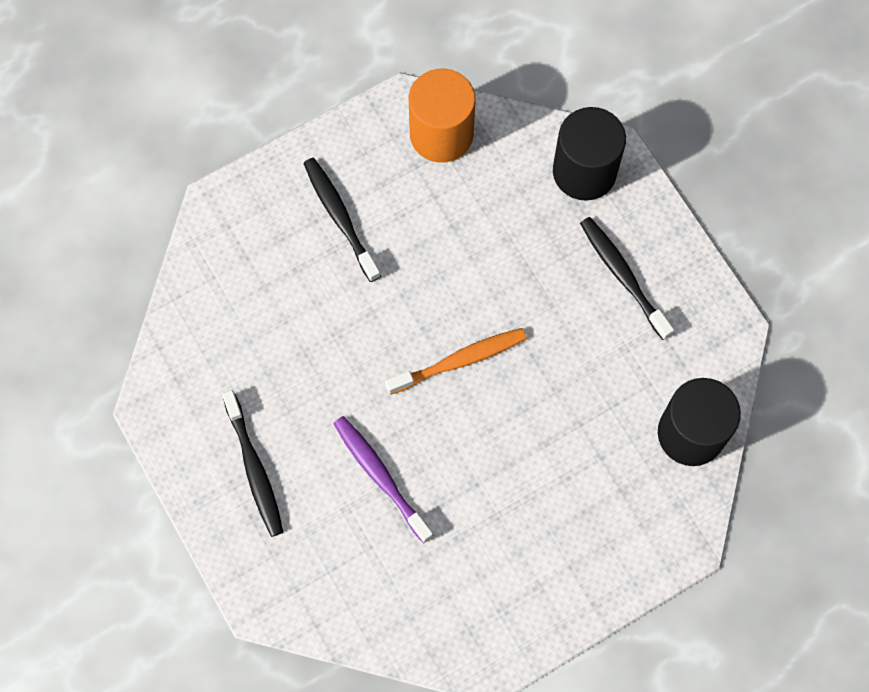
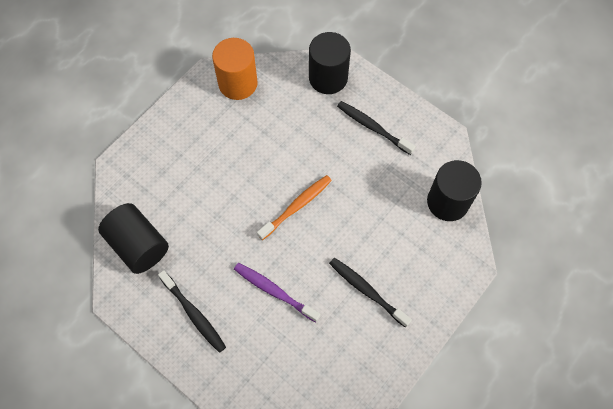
camera: 20 degrees left, 5 degrees down
black toothbrush [303,158,381,282] -> black toothbrush moved to [329,258,412,328]
none -> black cylinder [98,203,169,274]

